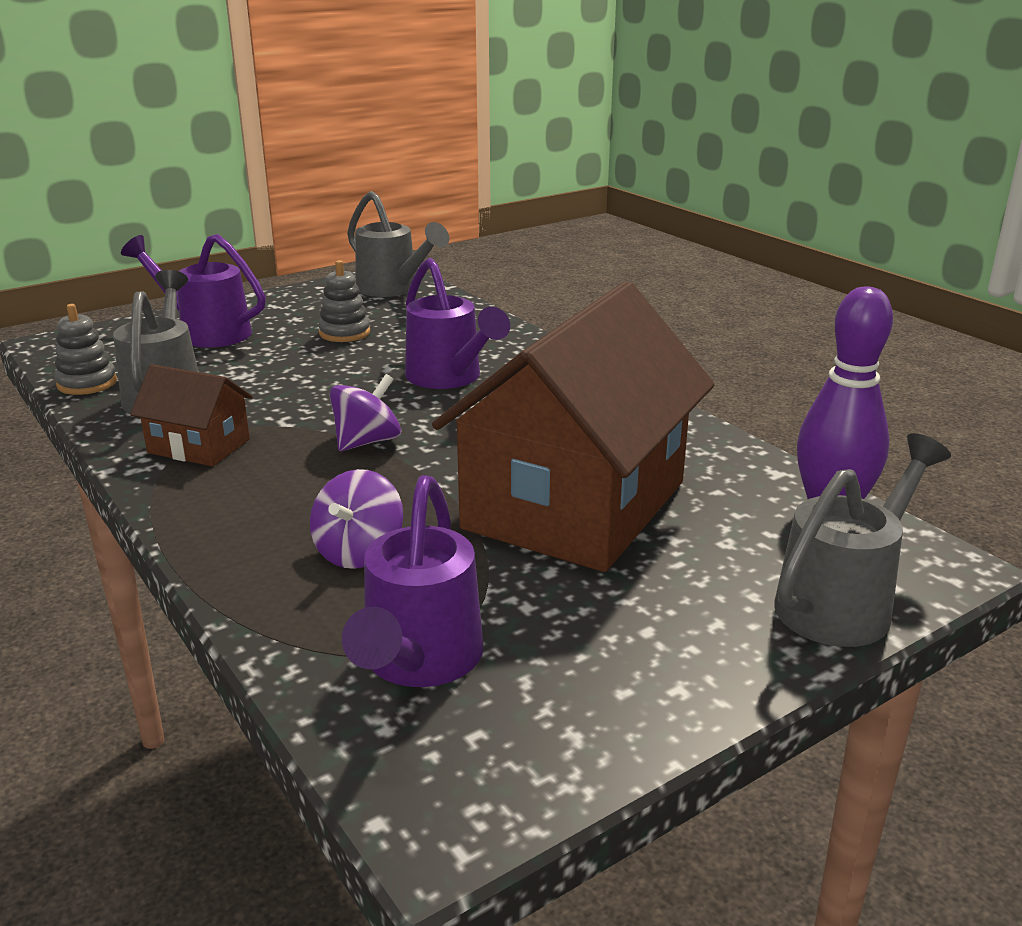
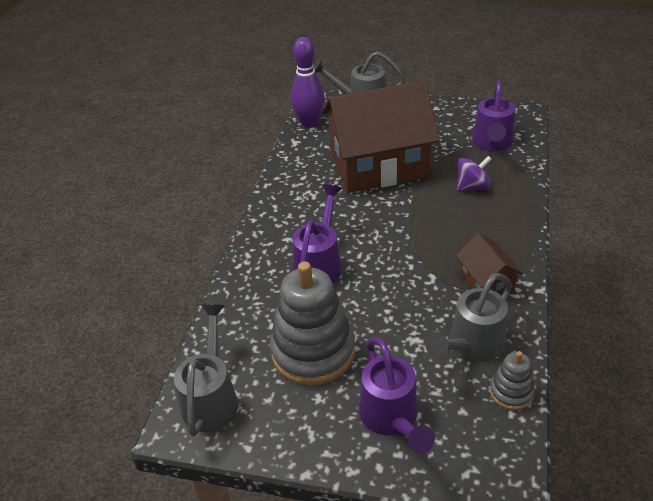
camera: 130 degrees left, 15 degrees up
grey stacking toy [318,260,370,342] -> grey stacking toy [270,261,355,385], size x2.08
purple spinning top [329,374,401,451] -> none
purple watering can [342,475,483,687] -> purple watering can turned 135 degrees clockwise [472,80,515,152]

